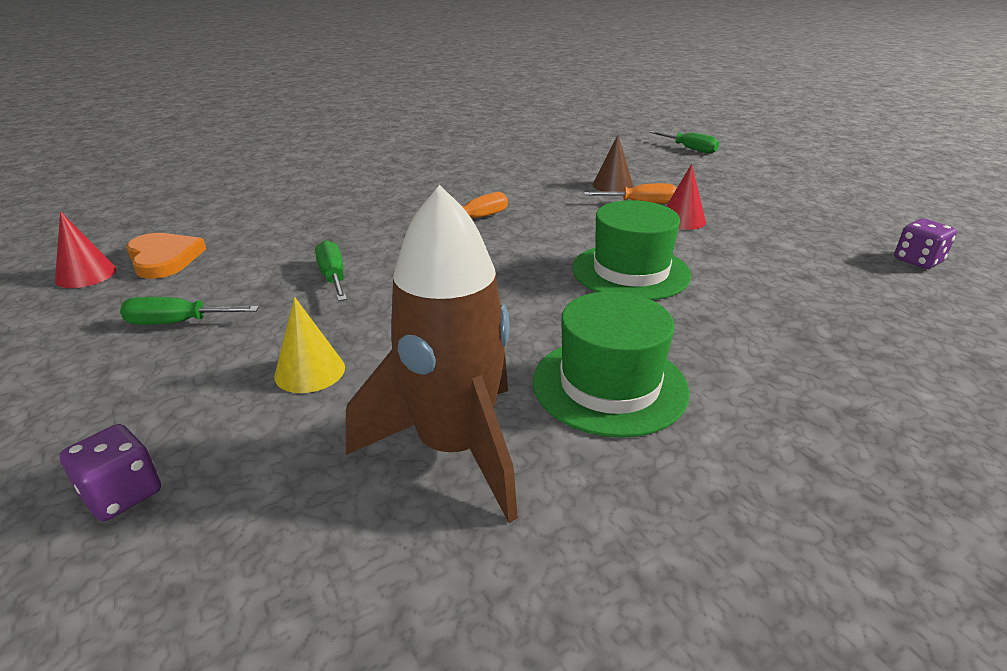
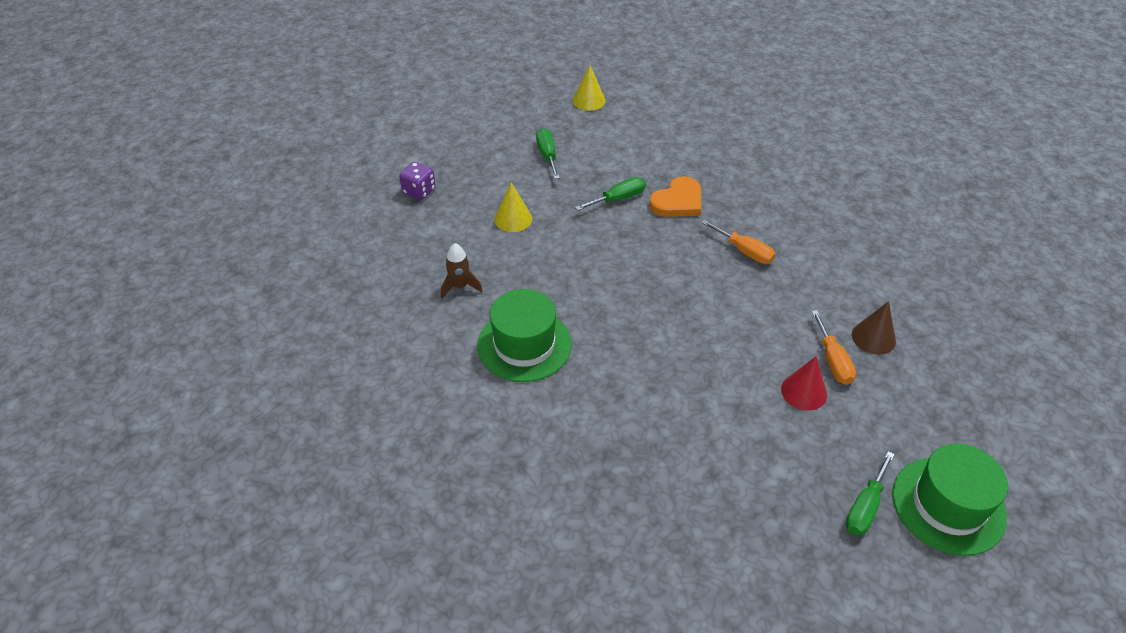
camera: 80 degrees right, 15 degrees up
red cone [55,211,117,288] -> yellow cone [573,65,606,111]
orange heart [126,233,206,279] -> orange heart moved to [649,176,701,217]
brown rocket [346,185,518,523] -> brown rocket [441,243,483,299], size x0.43
green hat [572,200,691,300] -> green hat moved to [892,444,1008,556]
green screwdriver [650,131,719,153] -> green screwdriver moved to [846,451,895,536]
purple dice [894,219,957,269] -> none

